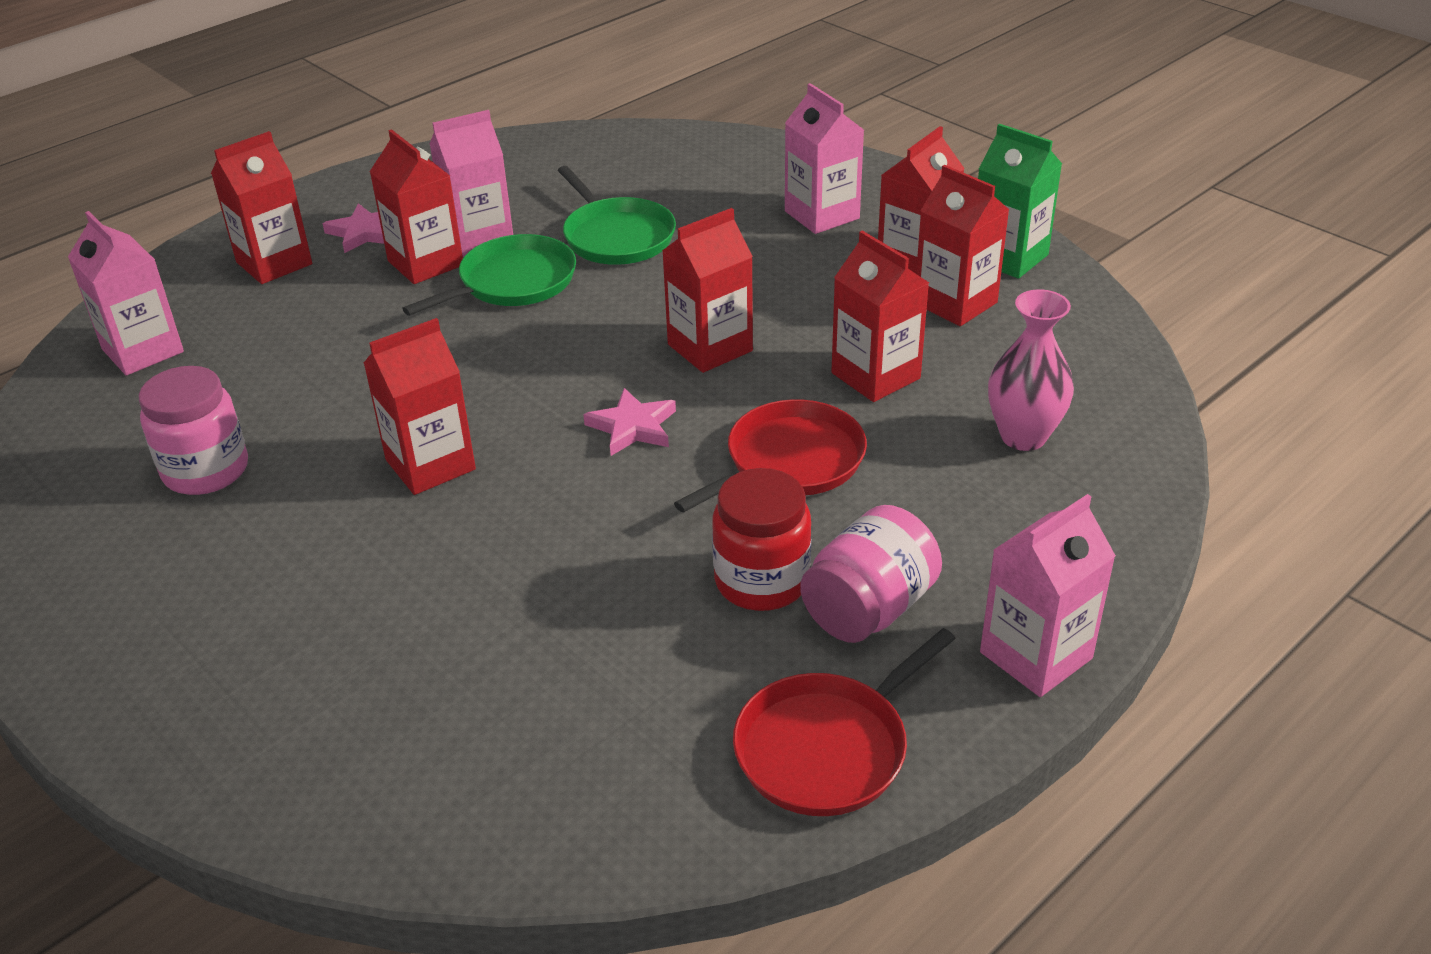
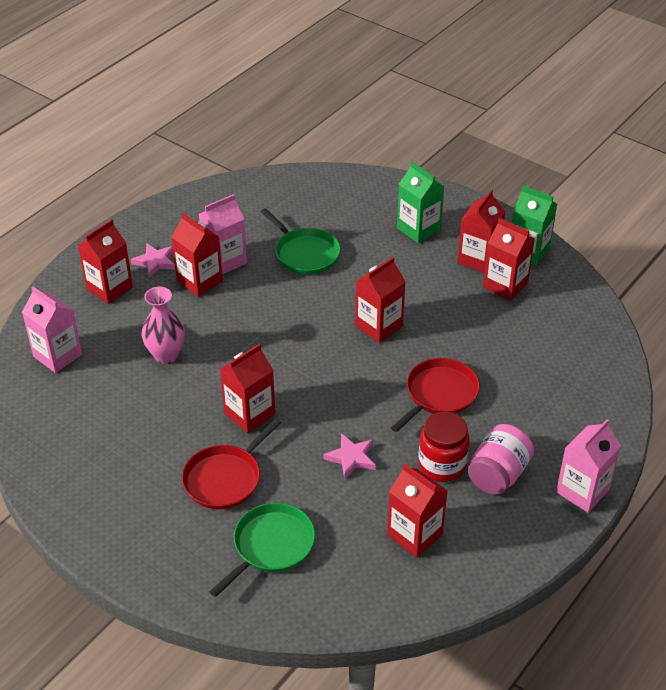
camera: 10 degrees left, 5 degrees up
pink jar [139,366,248,495] -> none
green pan [402,234,576,316] -> green pan moved to [209,503,315,597]
pink star [583,388,676,456] -> pink star moved to [323,433,376,479]
red pan [733,628,956,816] -> red pan moved to [182,418,281,509]
pink carton [785,83,864,234] -> green carton [397,162,445,243]
red carton [831,230,929,402] -> red carton moved to [387,463,447,558]
pink vase [988,289,1074,451] -> pink vase moved to [142,286,185,364]

